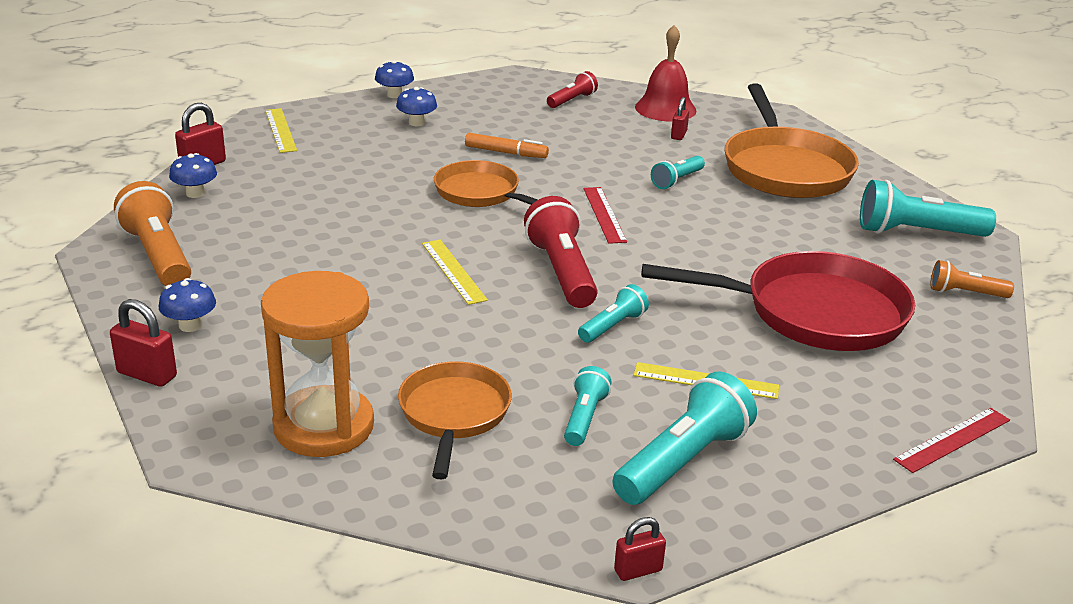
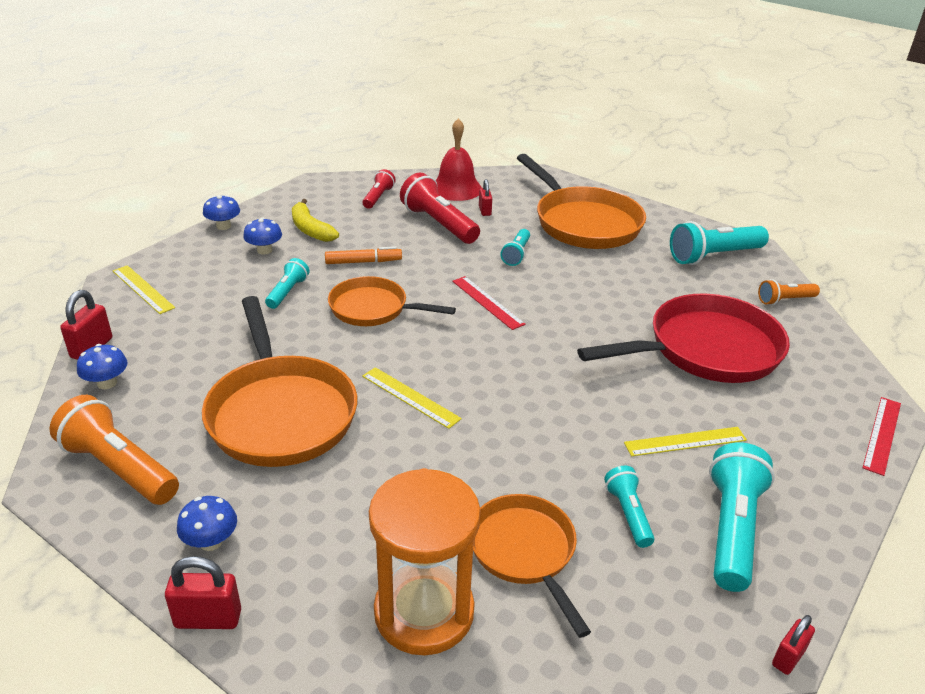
camera: 25 degrees left, 5 degrees up
red flashlight [524,196,597,308] -> red flashlight moved to [400,173,480,244]
turquoise flashlight [578,284,649,343] -> turquoise flashlight moved to [265,258,309,309]
none -> orange pan [202,296,357,467]
none -> yellow banana [292,199,339,242]

